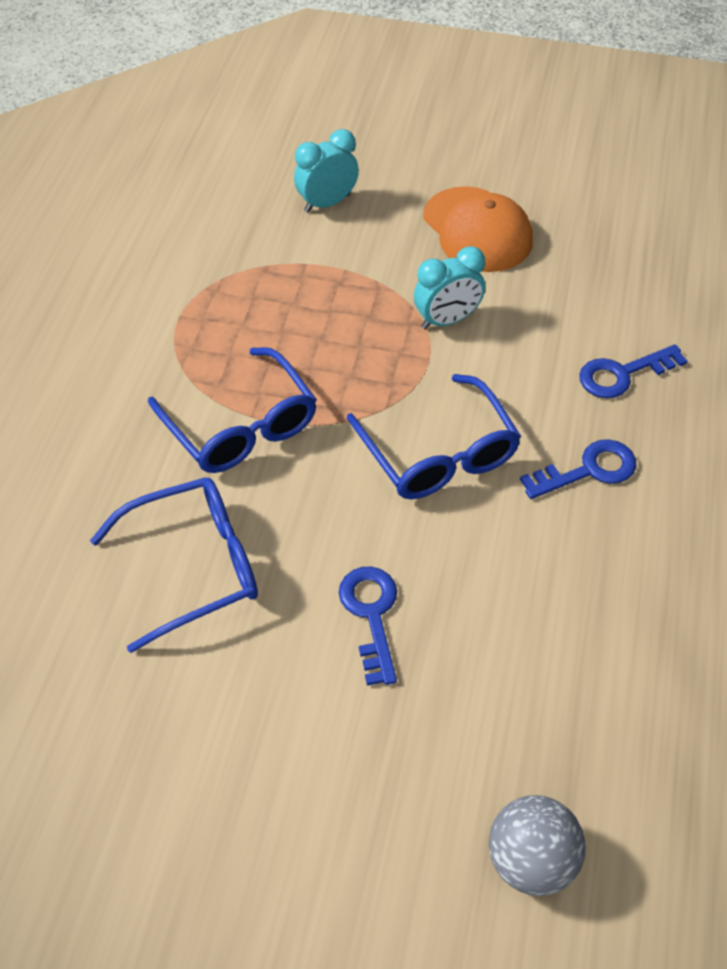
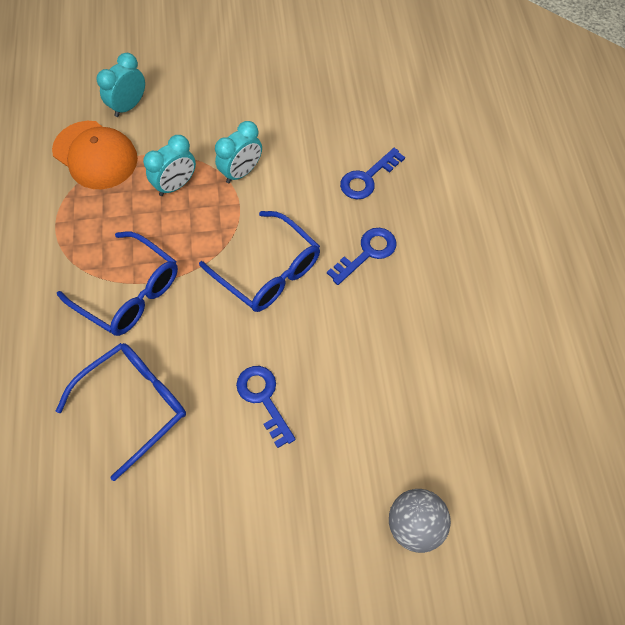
camera: 20 degrees left, 10 degrees up
orange cap [423,186,533,272] -> orange cap moved to [52,121,138,189]
none -> turquoise clock [143,135,196,196]

